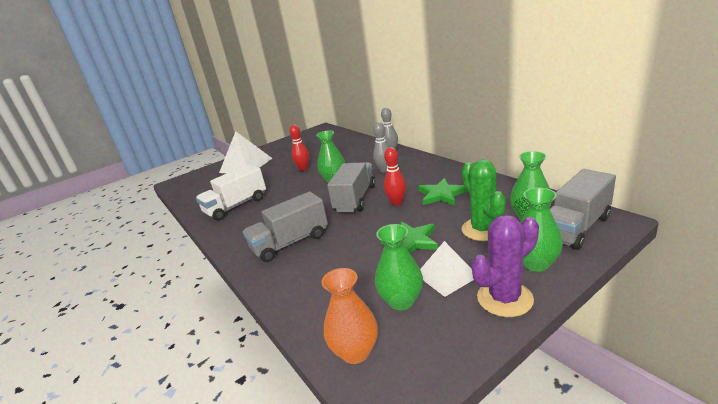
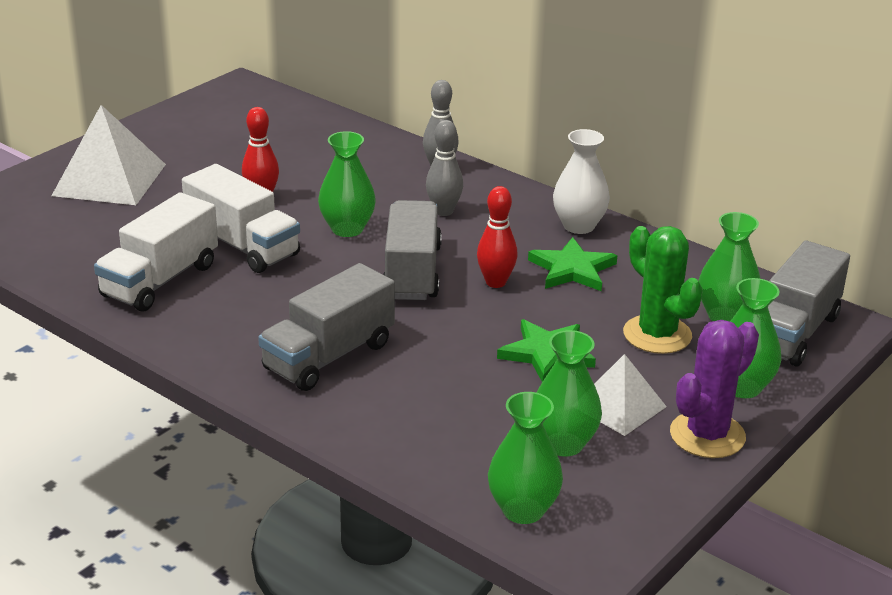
camera: 20 degrees left, 5 degrees up
orange vase [321,268,378,364] -> green vase [488,392,563,524]
none -> white truck [182,164,300,273]
none -> white vase [553,129,610,234]

